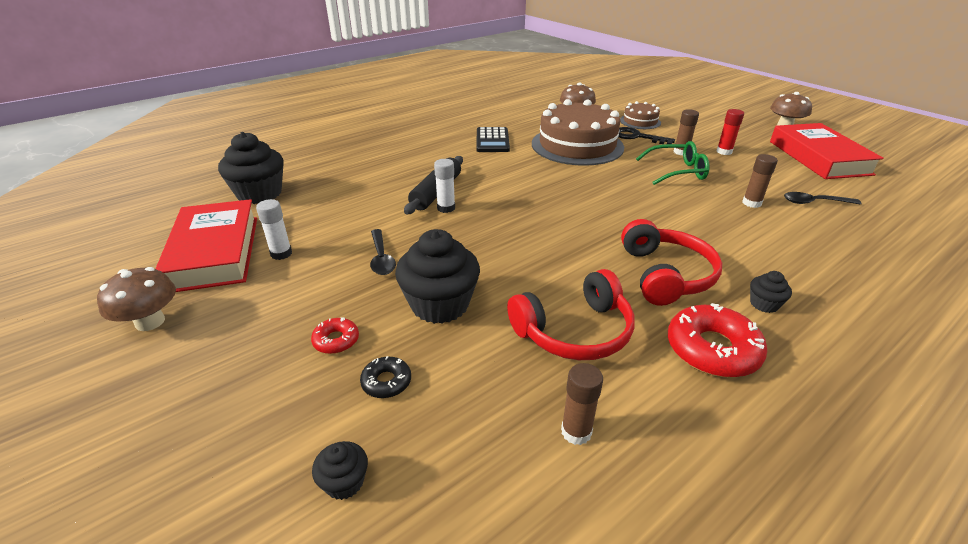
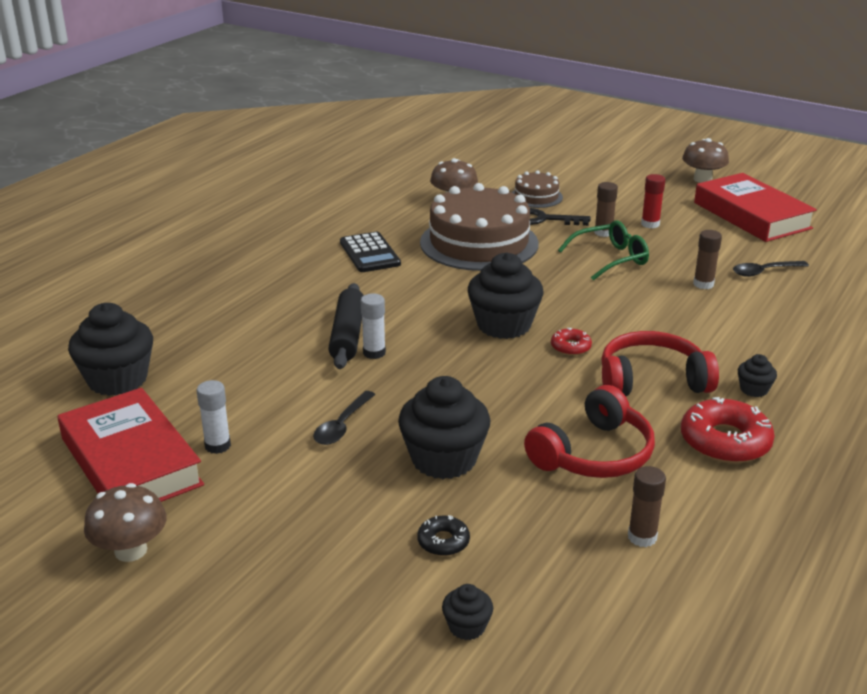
camera: 20 degrees left, 5 degrees down
red donut [311,317,359,354] -> red donut moved to [551,328,592,356]
black spoon [370,229,396,275] -> black spoon turned 60 degrees clockwise [313,391,376,445]
red headphones [621,219,722,306] -> red headphones turned 75 degrees counterclockwise [601,331,719,396]
none -> black cupcake [468,253,544,339]

